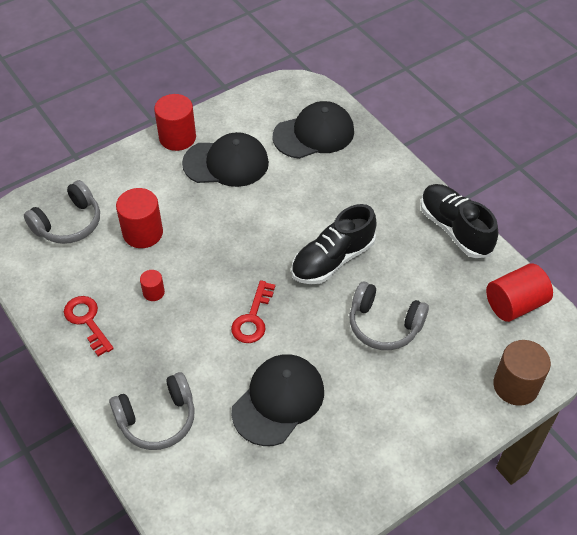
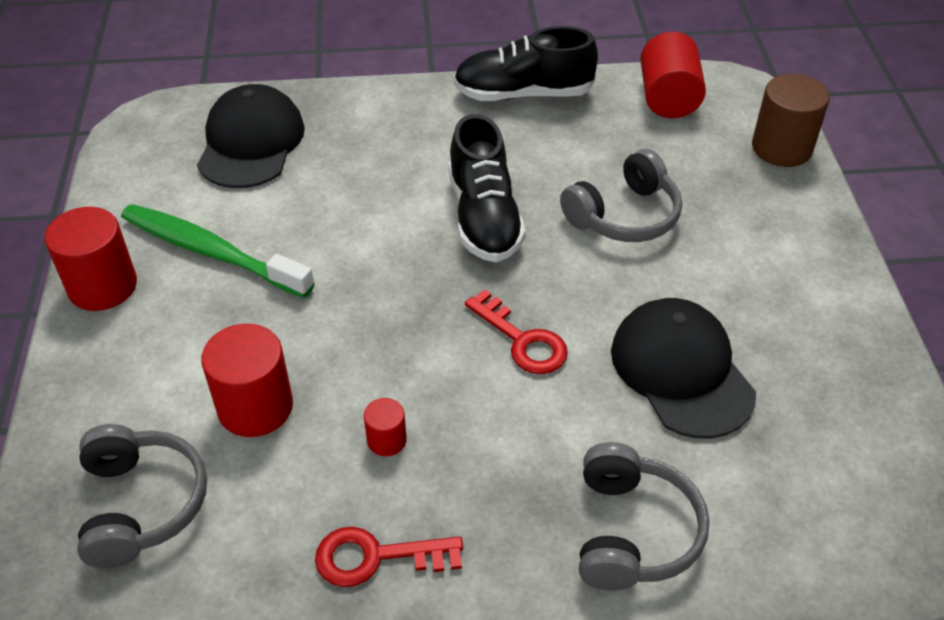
camera: 60 degrees left, 5 degrees down
black cap [182,132,269,187] -> green toothbrush [121,204,315,298]

